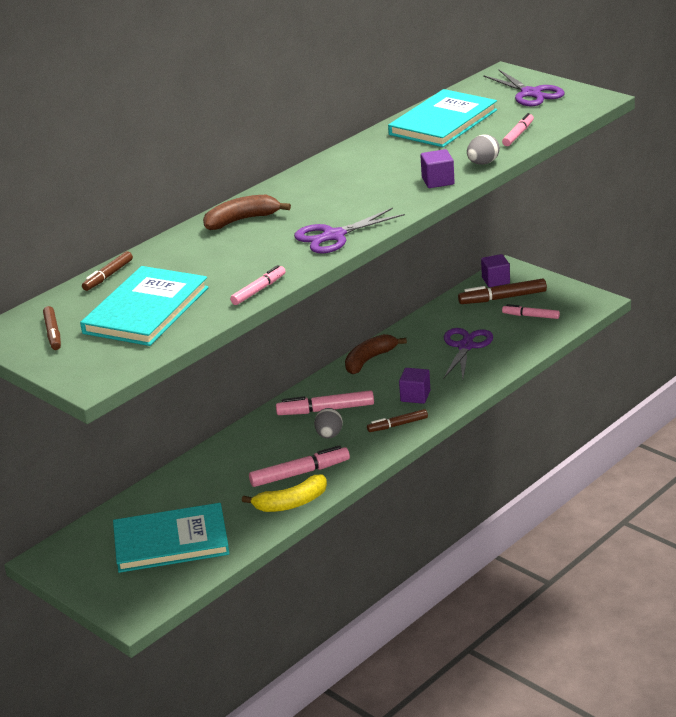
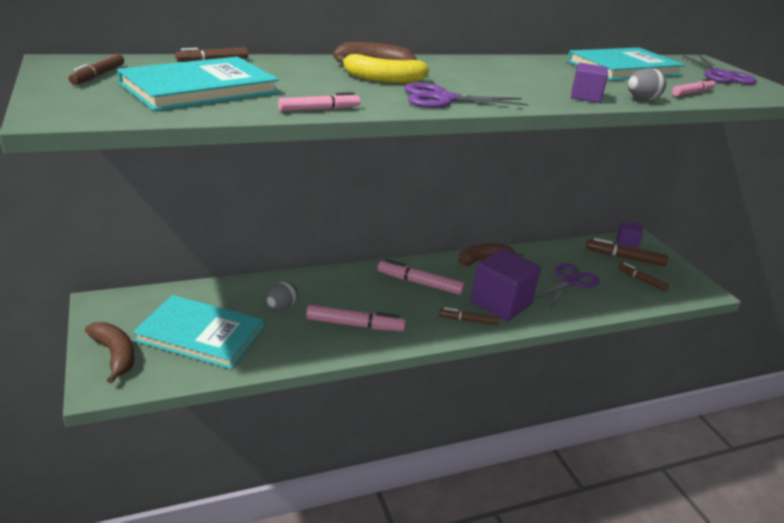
camera: 20 degrees right, 0 degrees up
yellow banana [242,475,327,512] -> yellow banana moved to [336,54,429,83]
grey egg [314,408,343,439] -> grey egg moved to [266,281,298,310]
purple cube [399,368,430,404] -> purple cube [470,249,541,321], size x1.95
pink marker [502,304,560,319] -> brown marker [618,262,669,292]
none -> brown banana [85,322,134,383]

